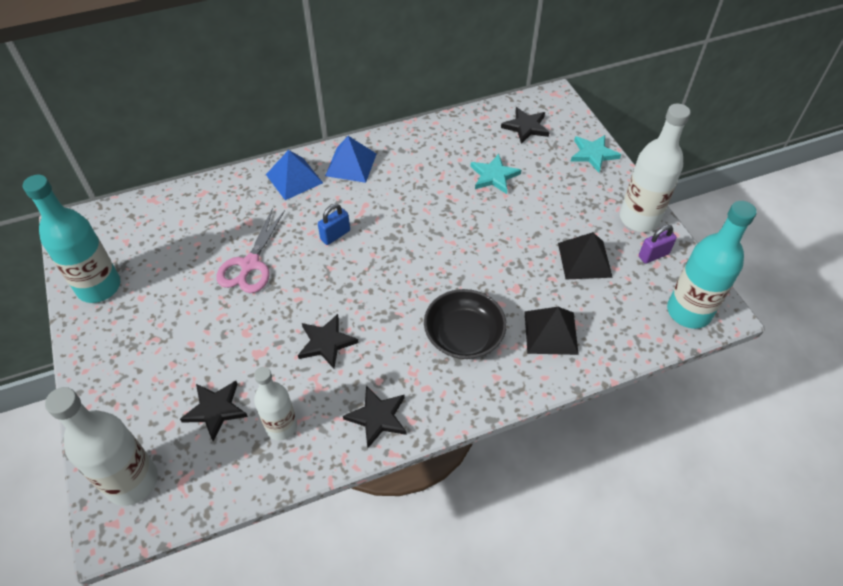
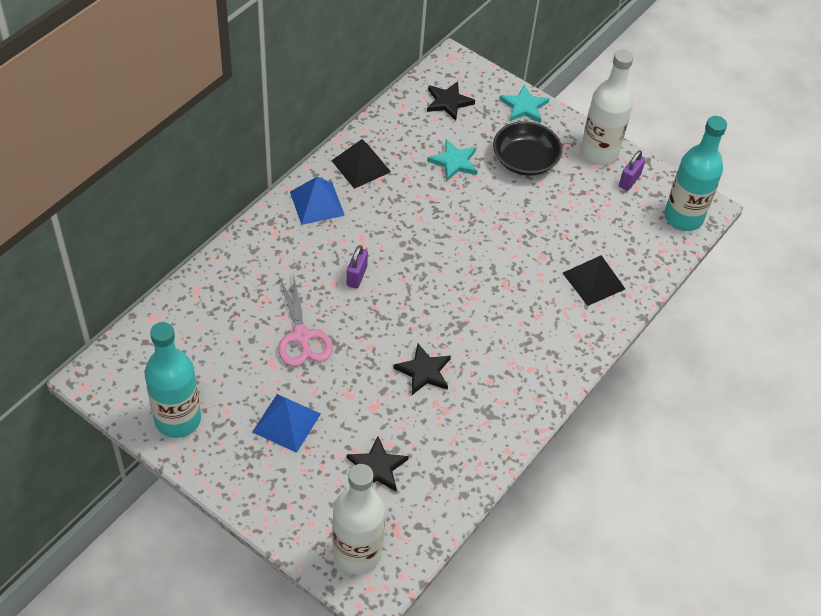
camera: 35 degrees left, 0 degrees up
white bottle [254,367,297,440] -> none
blue pyramid [266,150,323,200] -> blue pyramid moved to [252,394,321,453]
blue padlock [318,204,350,245] -> purple padlock [347,245,368,289]
black star [343,386,406,448] -> none
black bowl [424,289,507,359] -> black bowl moved to [493,121,562,176]
black pyramid [558,232,613,280] -> black pyramid moved to [331,139,391,189]

